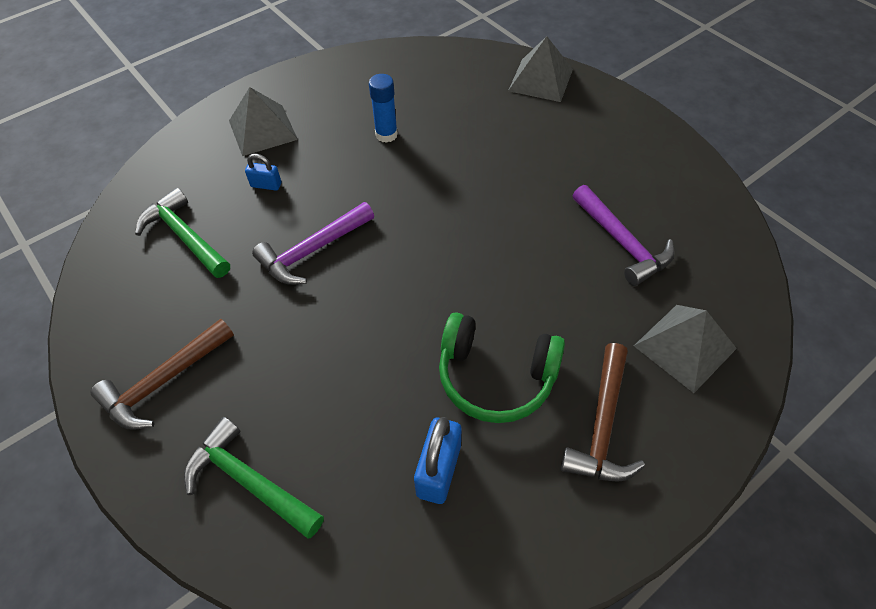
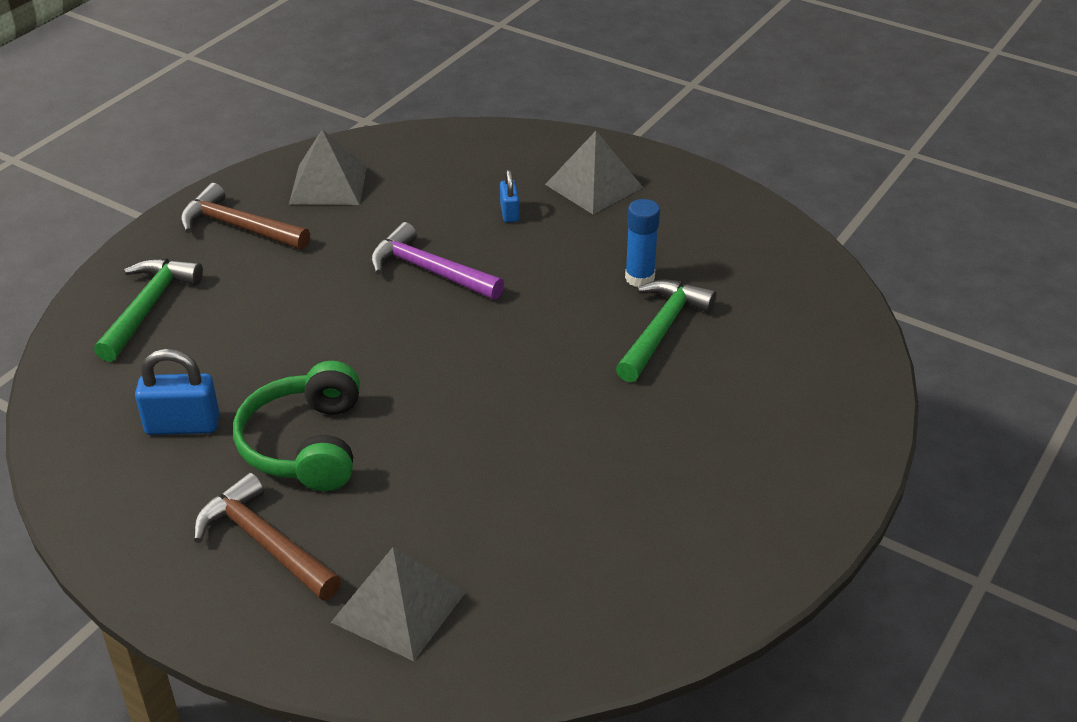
camera: 70 degrees right, 15 degrees down
green hammer [135,188,230,278] -> green hammer moved to [616,280,716,382]
grey pyramid [508,36,573,102] -> grey pyramid moved to [289,130,367,205]
brown hammer [560,343,645,482] -> brown hammer turned 45 degrees clockwise [194,472,341,601]
purple hammer [573,185,675,286] -> none

